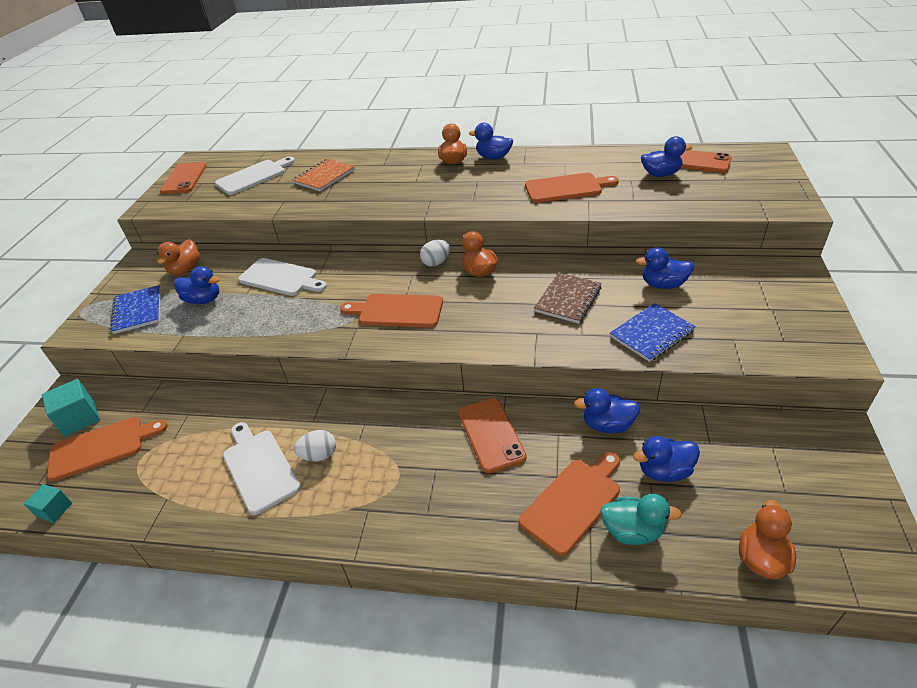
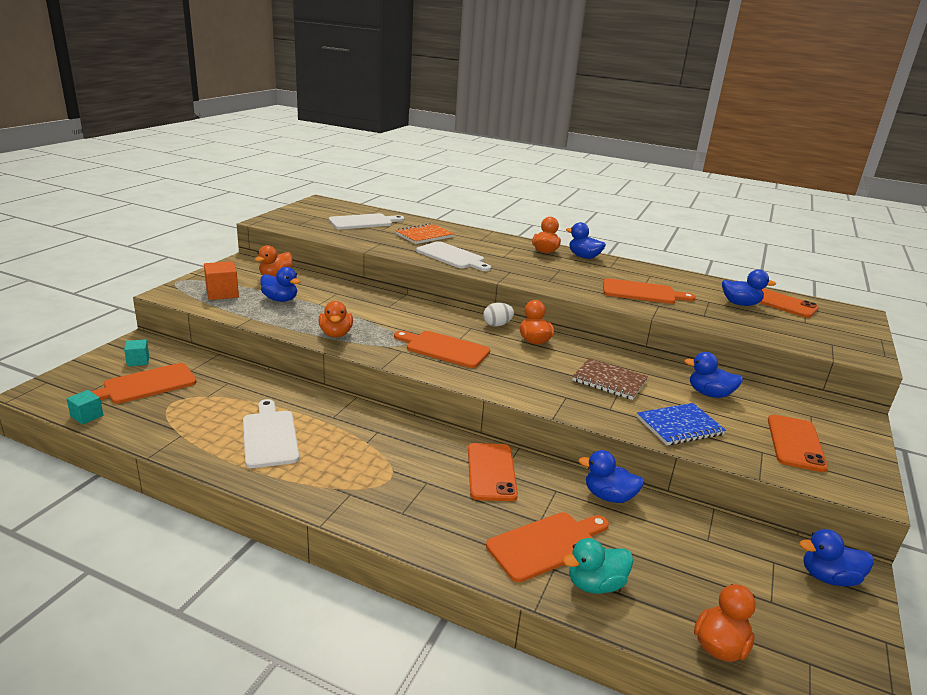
camera: 10 degrees right, 15 degrees down
turquoise cube [42,379,100,436] -> turquoise cube [124,339,149,366], size x0.62
orange cutting board [47,417,168,481] -> orange cutting board turned 150 degrees clockwise [91,363,196,404]
blue notebook [110,285,160,334] -> orange cube [204,261,239,300]
orange phone [160,162,207,195] -> orange phone moved to [768,415,828,472]
white cutting board [238,258,327,296] -> white cutting board moved to [416,241,491,271]
white egg [294,430,336,461] -> none
brown notebook [534,273,602,324] -> brown notebook turned 75 degrees clockwise [572,358,648,400]
turquoise duck [600,494,682,545] -> turquoise duck turned 135 degrees clockwise [563,538,633,594]
blue duck [633,436,700,482] -> blue duck moved to [799,529,874,586]
none -> orange duck [319,301,353,338]

